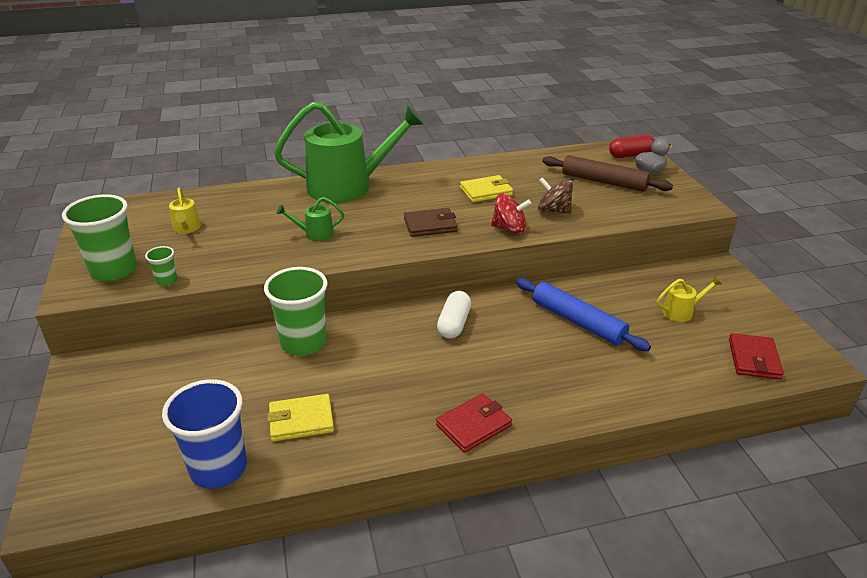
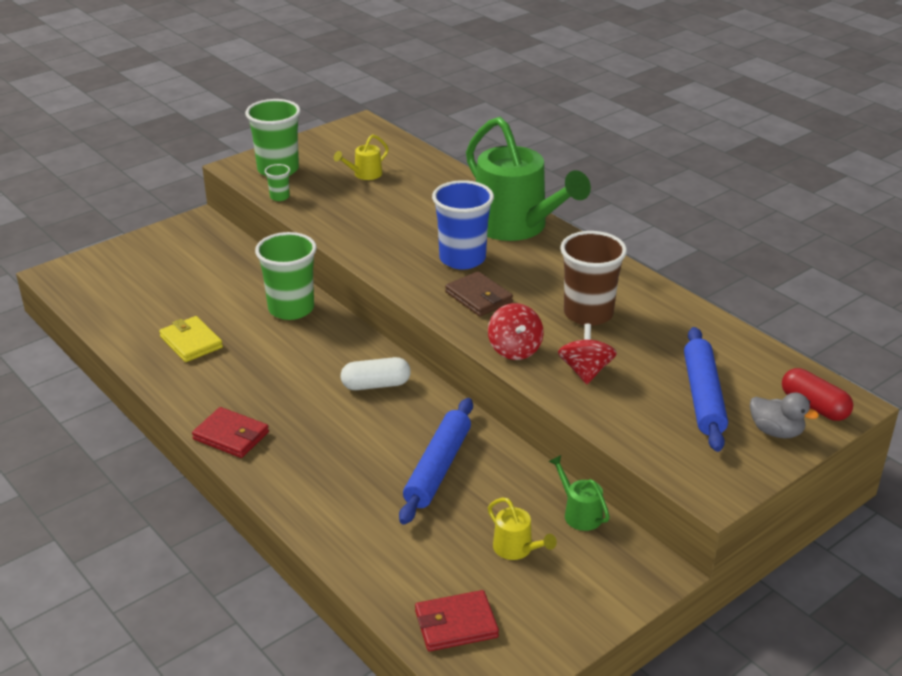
camera: 65 degrees right, 0 degrees up
blue cup [162,379,247,489] -> blue cup moved to [432,180,494,269]
green watering can [276,197,344,241] -> green watering can moved to [549,455,610,531]
yellow wallet [460,175,513,202] -> brown cup [560,231,627,326]
brown spinning top [538,177,573,214] -> red spinning top [558,324,617,384]
brown rolling pin [542,155,673,192] -> blue rolling pin [684,327,728,452]

